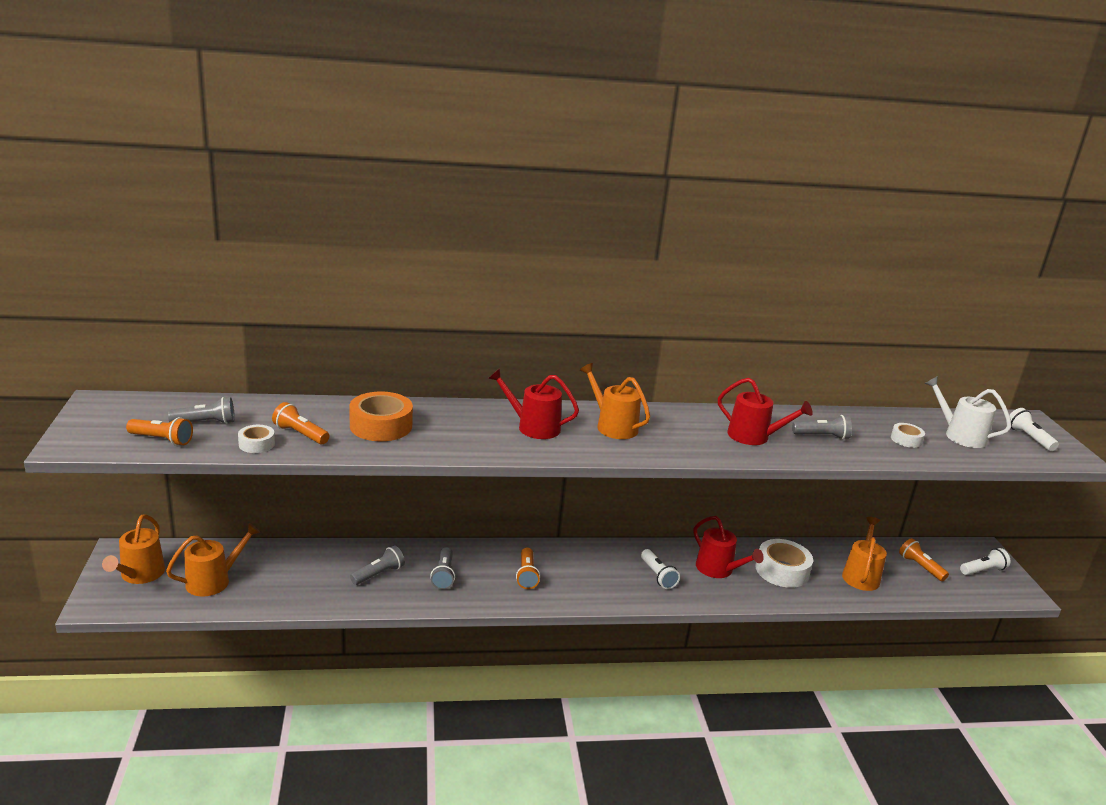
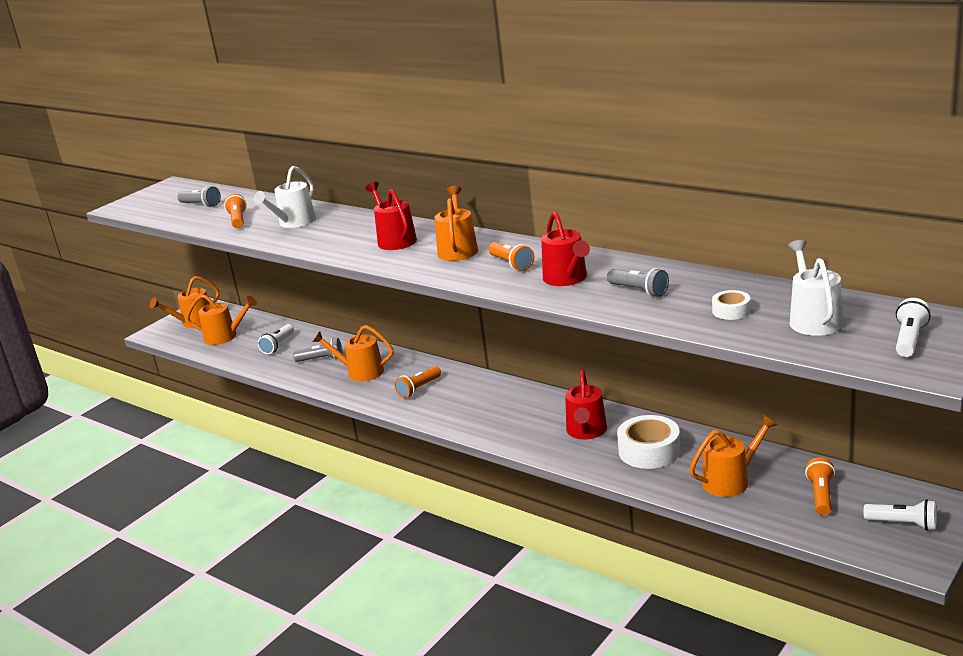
camera: 50 degrees right, 0 degrees up
orange flashlight [126,417,193,446] -> orange flashlight moved to [488,242,534,271]
white tape [238,425,275,453] -> none
orange tape [349,392,413,441] -> white watering can [253,166,316,228]
grey flashlight [430,547,455,590] -> orange watering can [313,325,394,381]
white flashlight [641,549,680,589] -> white flashlight moved to [258,324,294,354]

